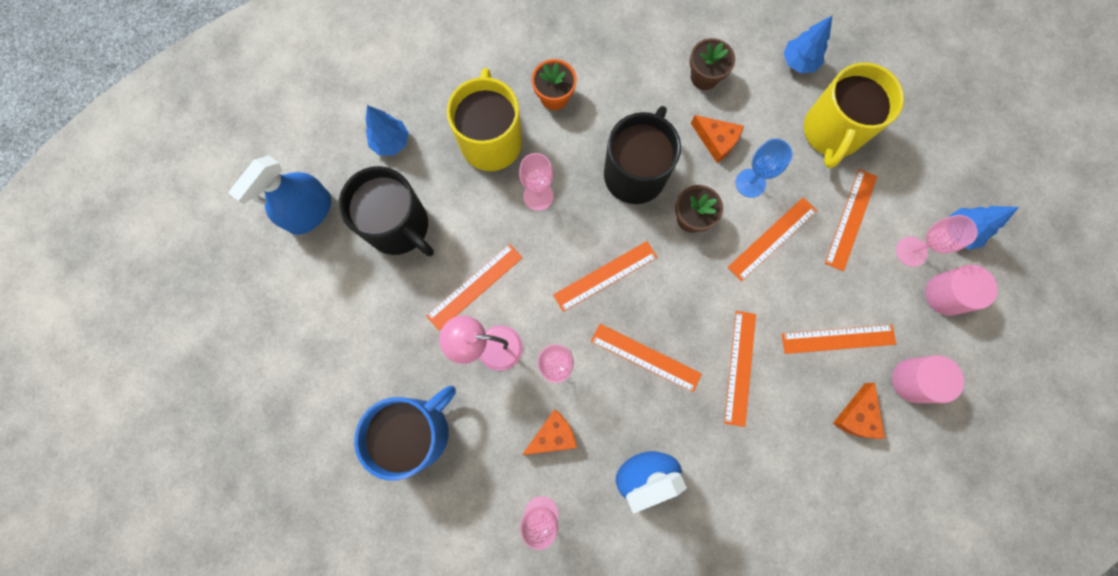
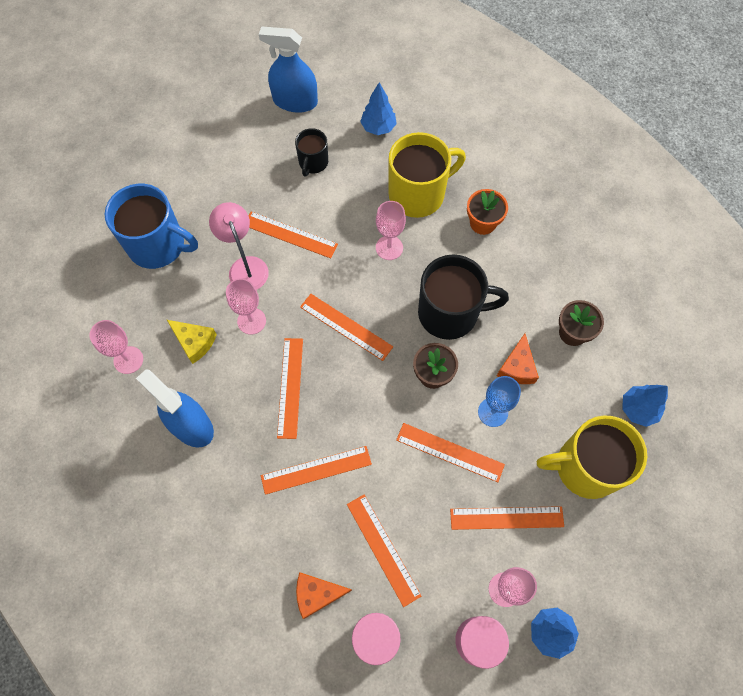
camera: 65 degrees right, 10 degrees down
black mug [339,166,434,257] -> black mug [295,128,328,176], size x0.54
orange cheese [522,409,577,455] -> yellow cheese [167,320,217,364]

